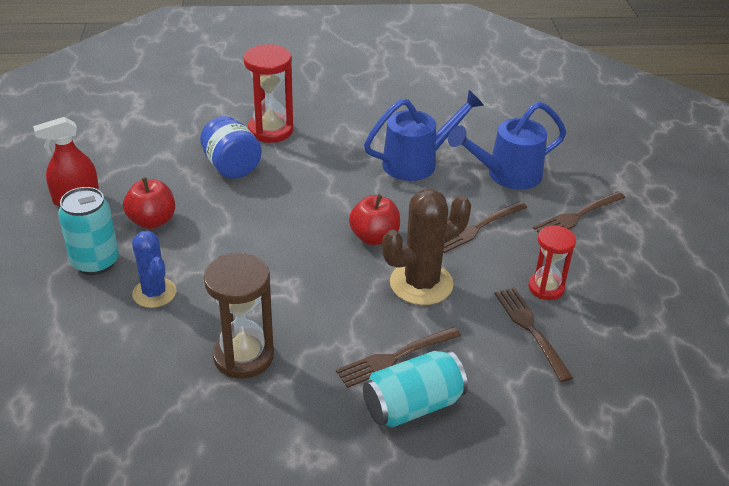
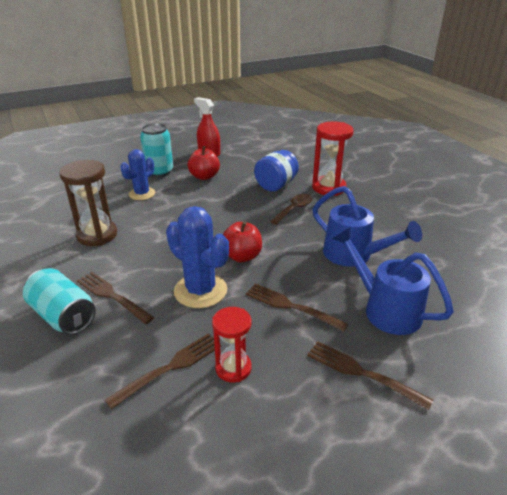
camera: 70 degrees right, 5 degrees down
brown cactus [382,189,471,305] -> blue cactus [166,206,229,308]
none -> brown spoon [270,194,312,225]

